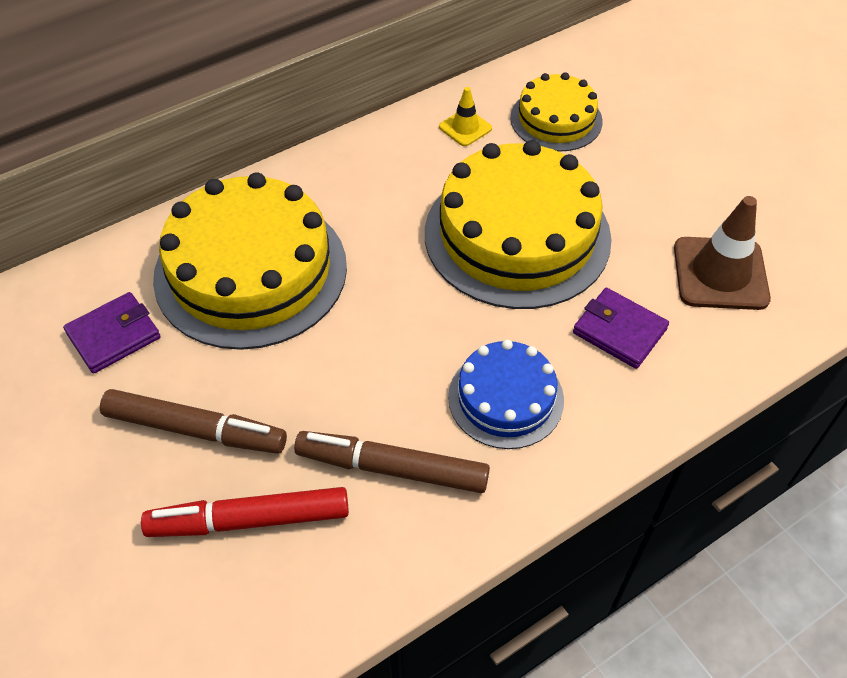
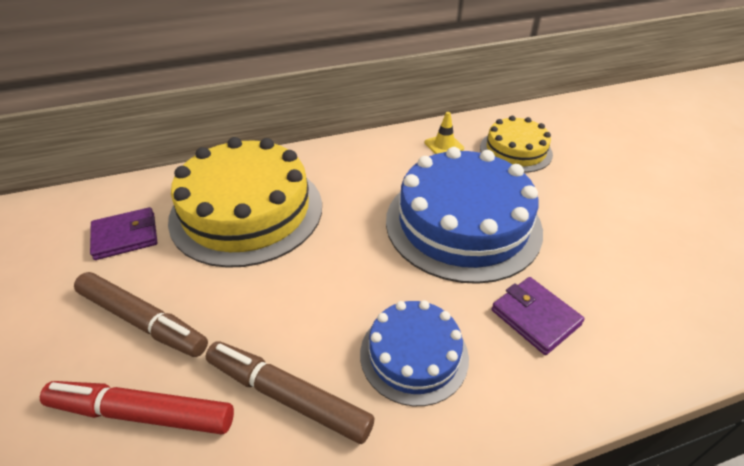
camera: 15 degrees right, 10 degrees down
yellow cake [425,140,612,309] -> blue cake [386,147,543,284]
brown traffic cone [674,196,771,310] -> none

